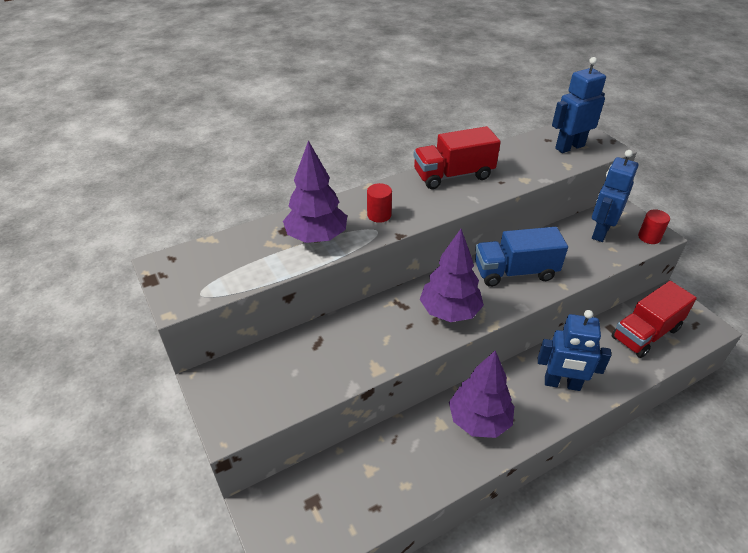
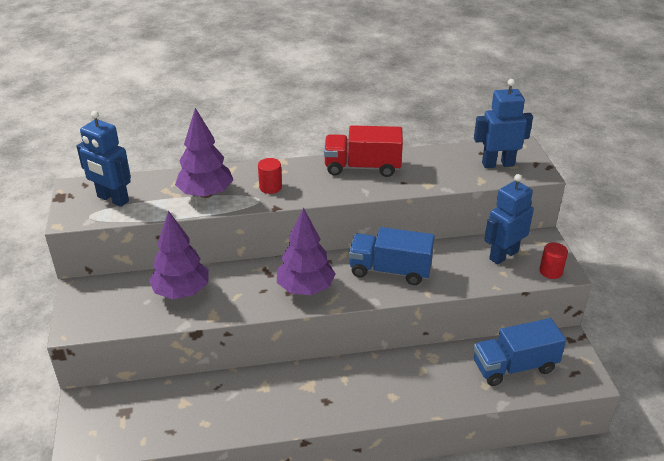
camera: 20 degrees right, 5 degrees down
purple tree [449,350,514,438] -> purple tree moved to [149,211,209,299]
blue robot [538,310,611,391] -> blue robot moved to [77,111,131,207]
red truck [611,281,697,358] -> blue truck [474,318,566,386]

